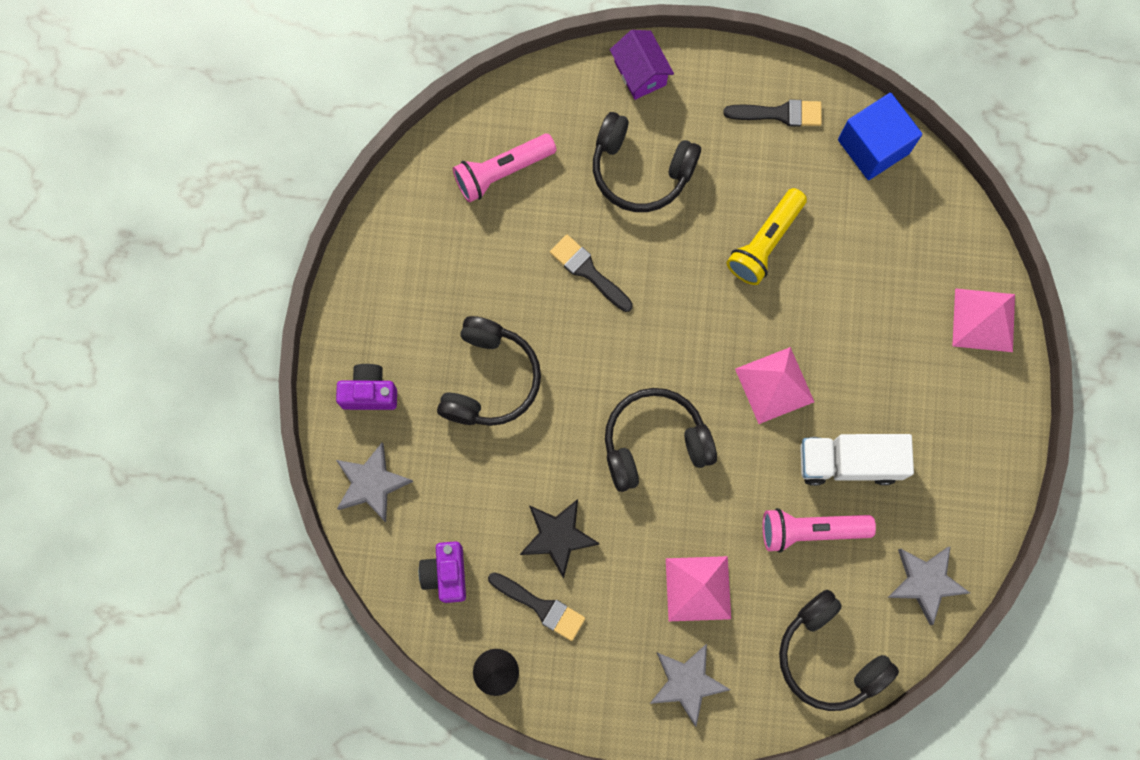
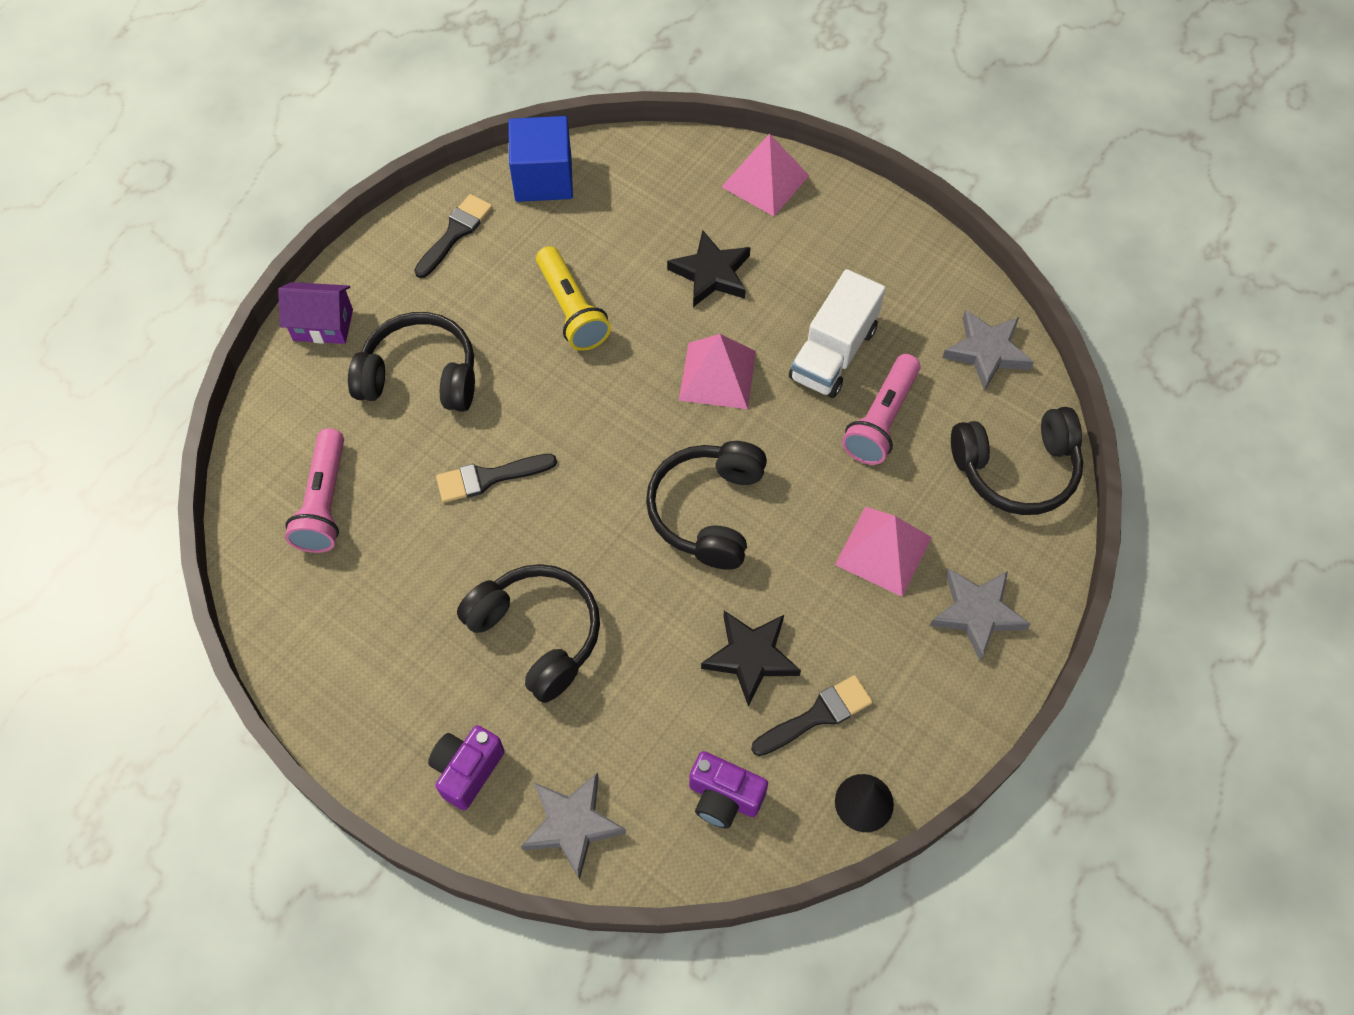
camera: 60 degrees left, 15 degrees down
black headphones [593,112,701,212] -> black headphones turned 135 degrees counterclockwise [348,312,475,412]
none -> black star [667,230,751,307]

